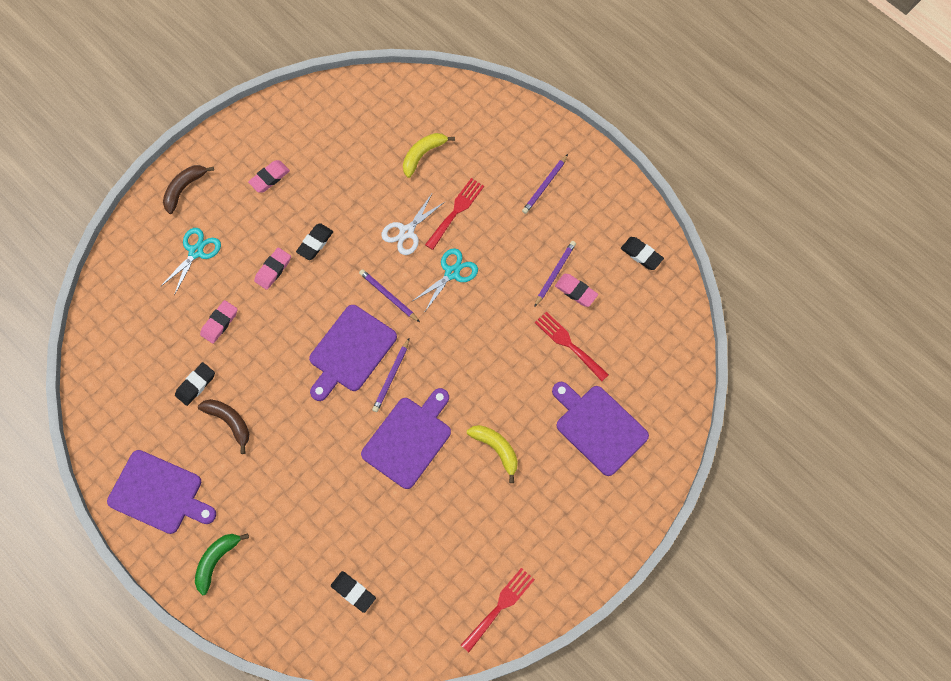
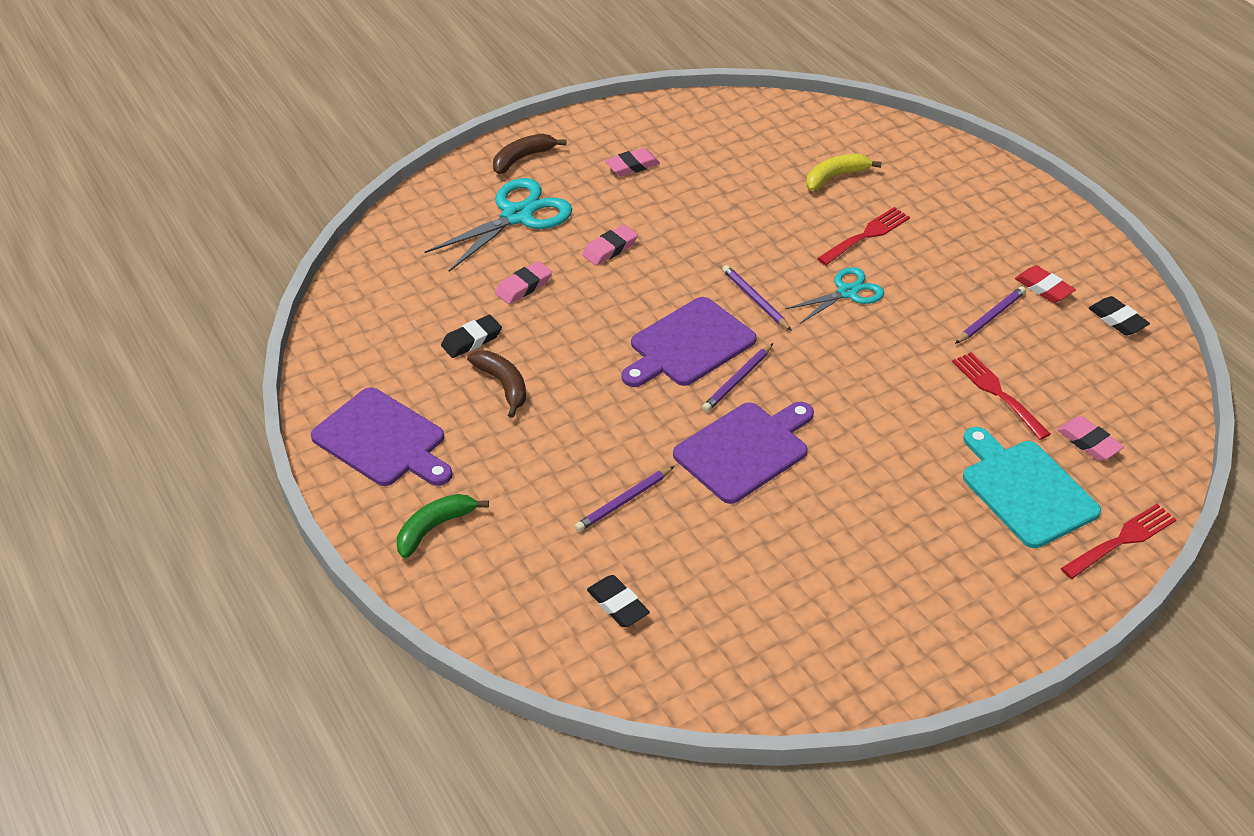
camera: 15 degrees right, 25 degrees down
turquoise scissors [160,228,221,295] -> turquoise scissors [424,178,572,272], size x1.61
black eraser [296,223,333,260] -> none
white scissors [381,192,445,255] -> none
red fork [461,568,535,652] -> red fork moved to [1061,504,1177,579]
yellow banana [467,425,518,483] -> none
purple pencil [522,154,568,214] -> purple pencil moved to [575,466,674,532]
purple cutting board [552,382,649,476] -> turquoise cutting board [963,427,1101,548]
pink eraser [555,274,598,307] -> pink eraser moved to [1057,416,1124,461]
none -> red eraser [1015,266,1076,303]

